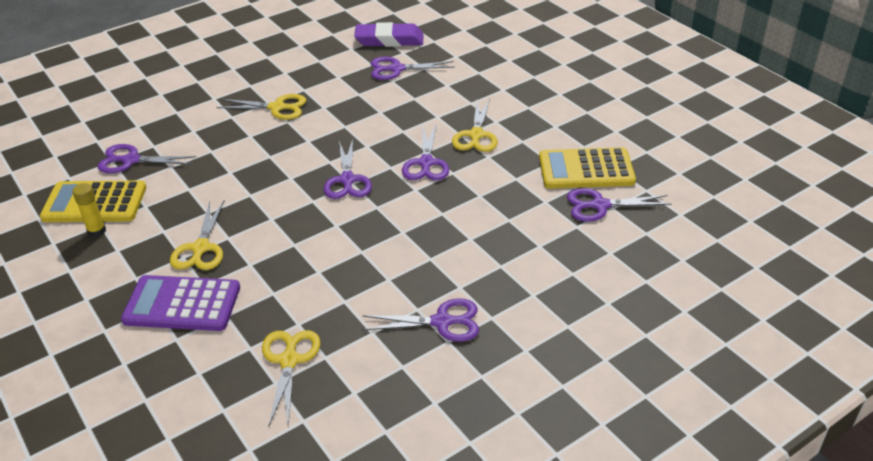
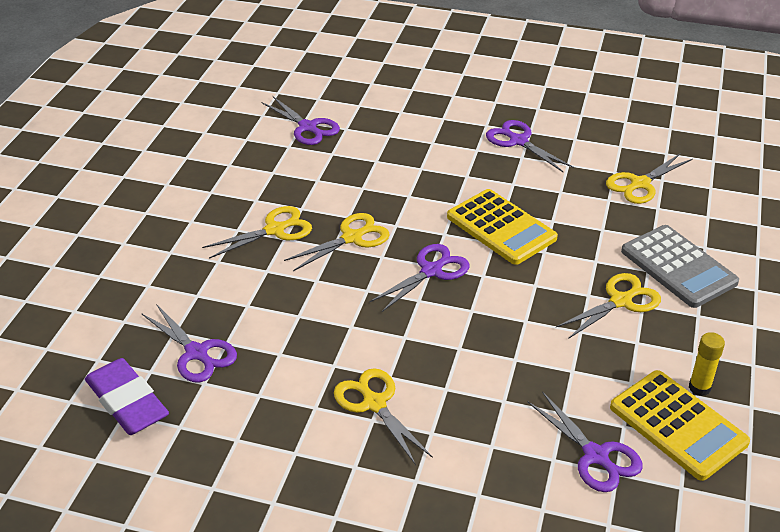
camera: 130 degrees left, 0 degrees up
purple calculator [121,275,240,331] -> grey calculator [621,225,739,308]
purple scissors [402,124,449,181] -> yellow scissors [284,213,390,271]
yellow calculator [539,147,636,189] -> yellow calculator moved to [447,189,558,265]

